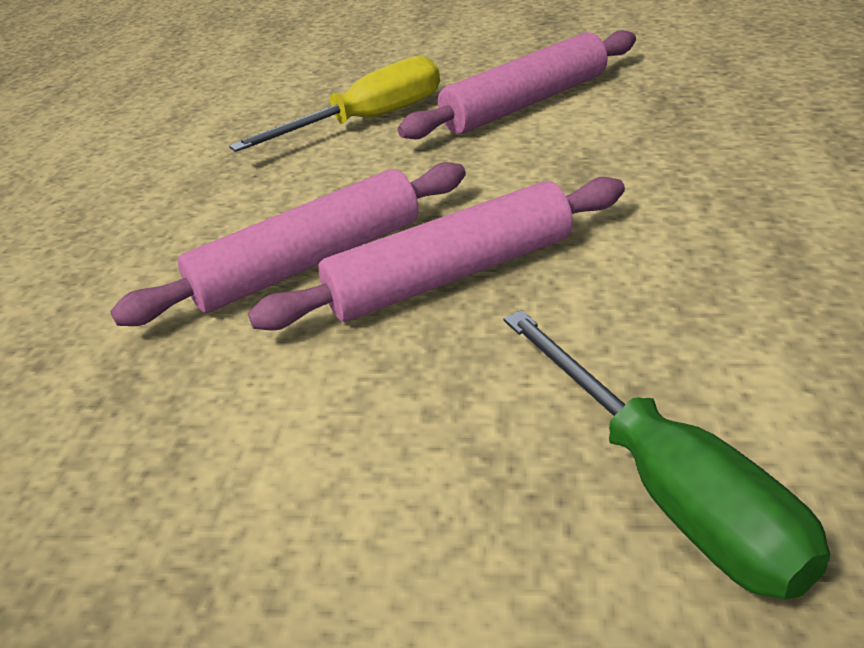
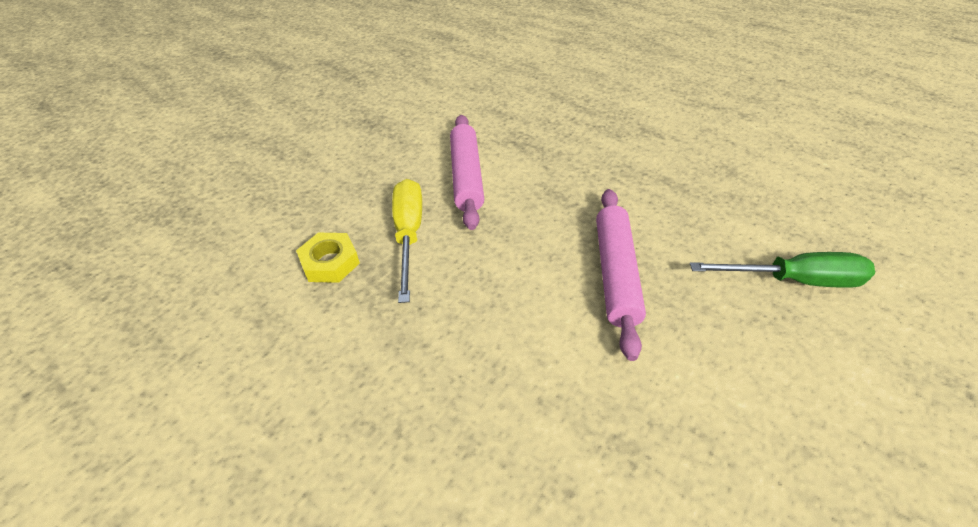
camera: 65 degrees left, 10 degrees up
pink rolling pin [110,162,466,326] -> none
none -> yellow nut [296,233,360,283]

